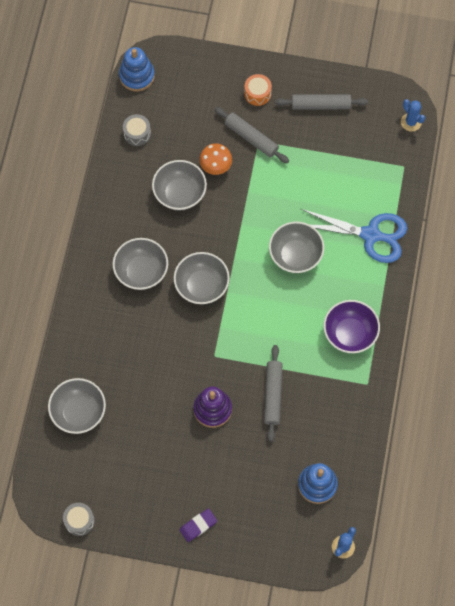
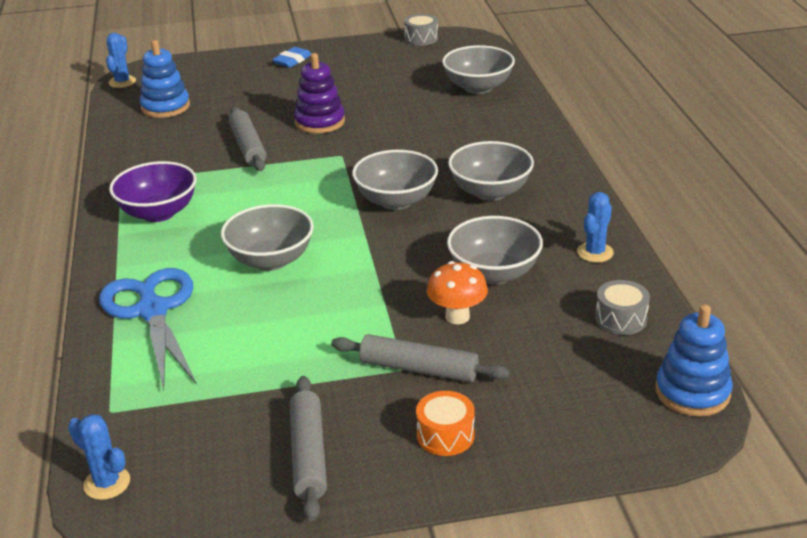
camera: 160 degrees right, 35 degrees down
purple eraser [179,509,217,542] -> blue eraser [272,47,311,68]
grey rolling pin [275,94,368,109] -> grey rolling pin turned 75 degrees counterclockwise [289,376,327,522]
blue scissors [301,209,407,263] -> blue scissors turned 75 degrees clockwise [99,268,197,390]
none -> blue cactus [577,192,614,263]

